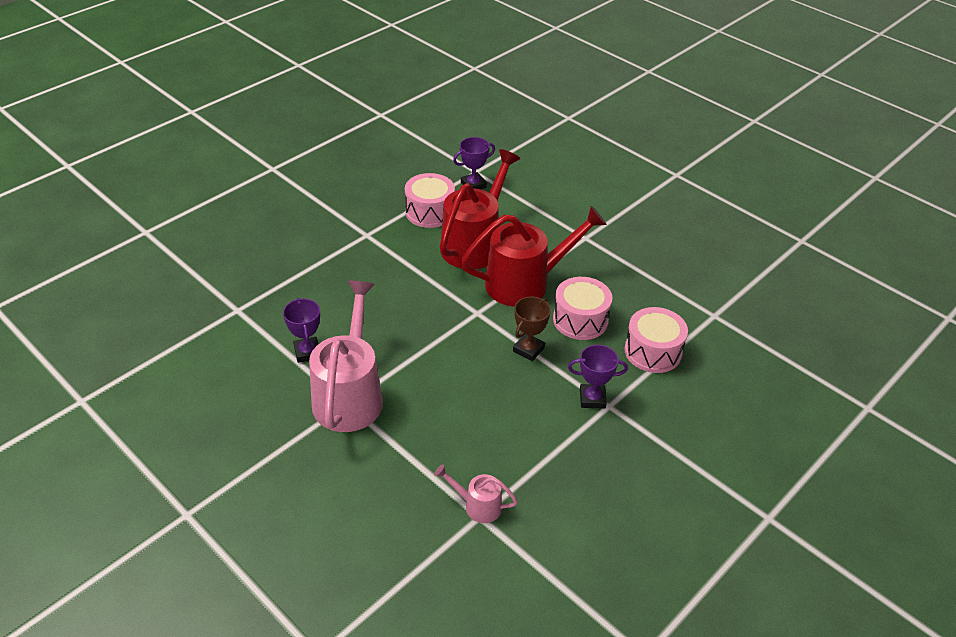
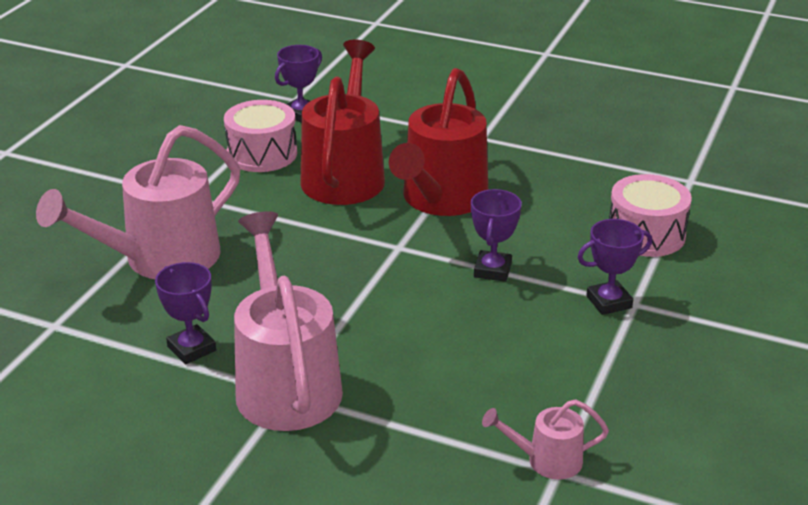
camera: 20 degrees left, 10 degrees down
red watering can [461,206,607,307] -> red watering can turned 150 degrees clockwise [389,68,488,216]
brown trophy [513,297,551,361] -> purple trophy [471,189,522,282]
pink drum [553,277,612,340] -> none
none -> pink watering can [36,125,240,279]

